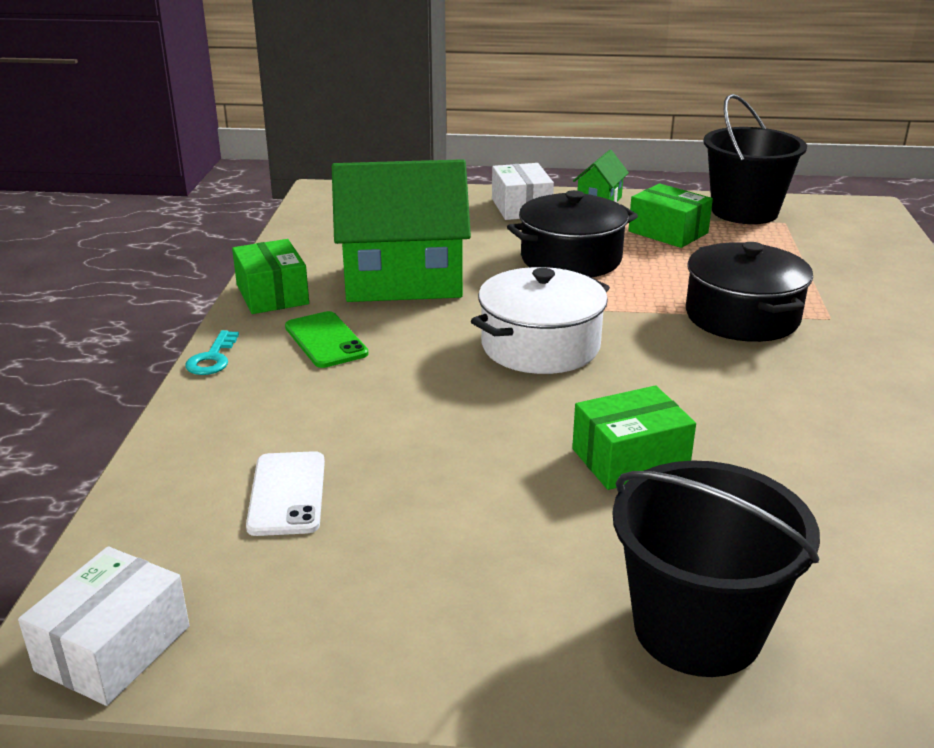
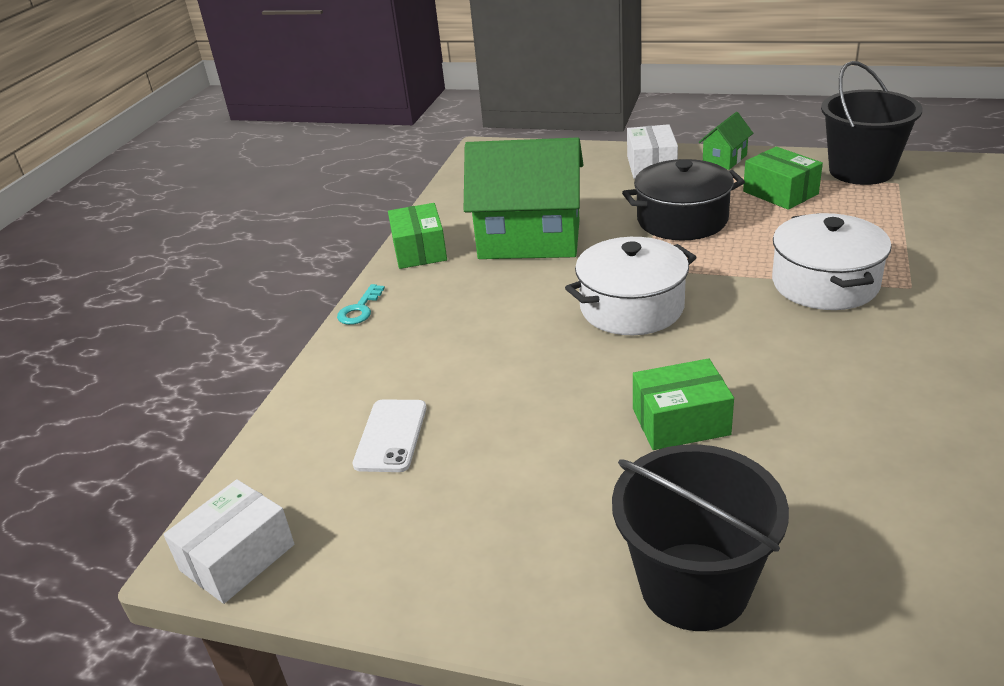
camera: 15 degrees right, 5 degrees up
green phone [285,311,368,368] -> none
black pot [686,242,813,342] -> white pot [772,213,892,310]

